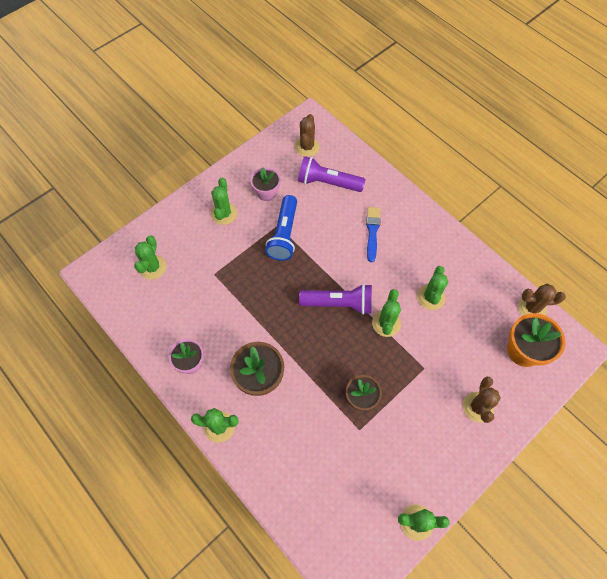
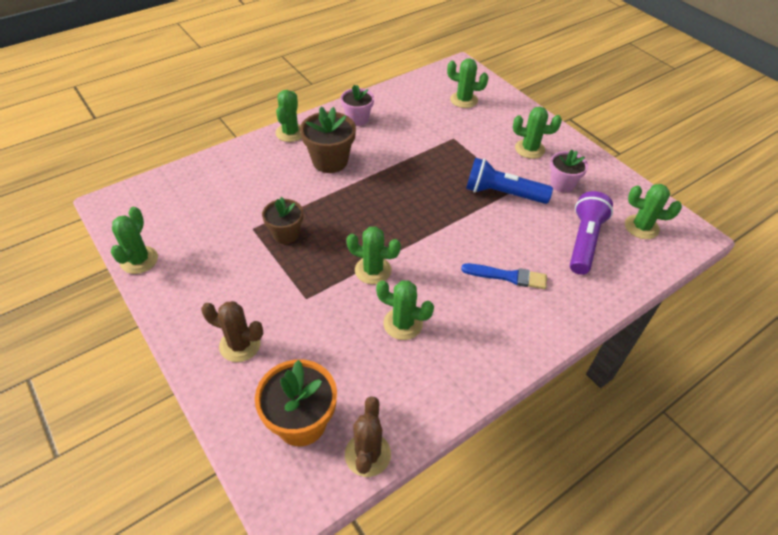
camera: 95 degrees right, 15 degrees down
brown cactus [295,114,320,157] -> green cactus [625,184,682,239]
purple flashlight [299,284,372,315] -> none

